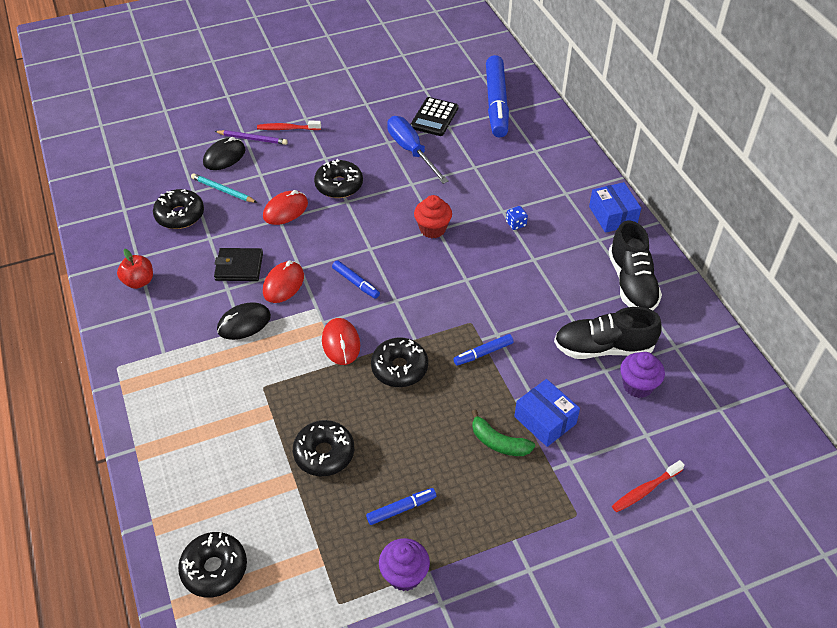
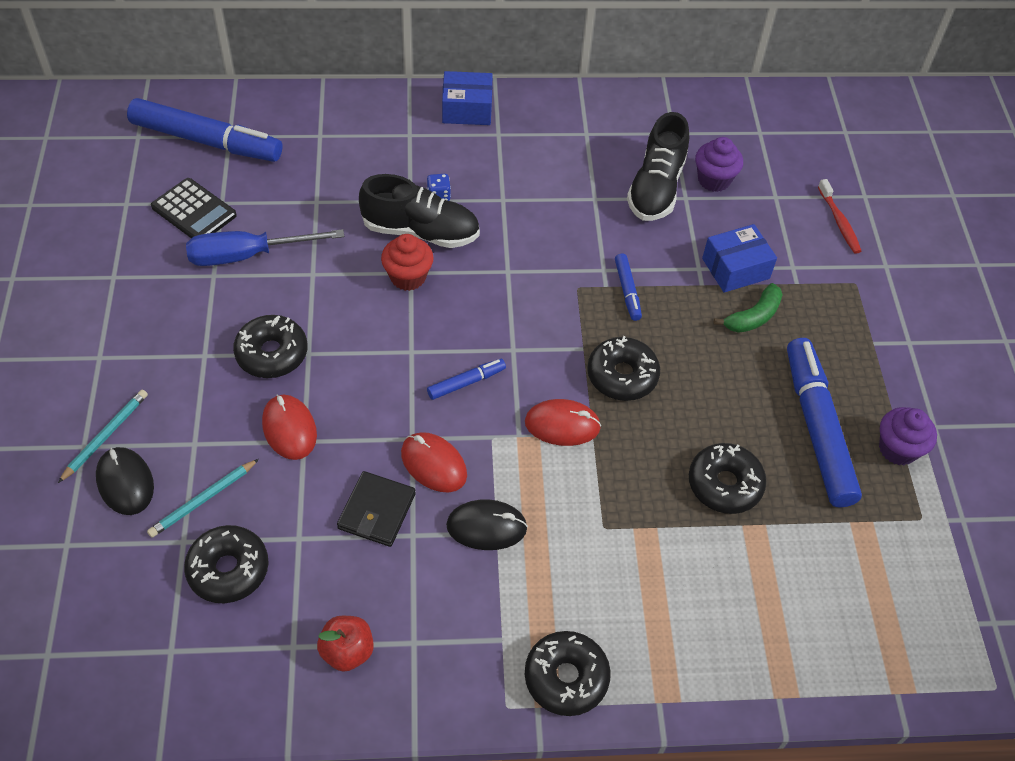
camera: 75 degrees left, 5 degrees up
black donut [178,532,247,598] -> black donut moved to [525,631,611,716]
purple pencil [214,130,288,145] -> turquoise pencil [58,389,148,483]
black mouse [217,302,271,340] -> black mouse turned 75 degrees counterclockwise [446,499,528,550]
red toothbrush [257,121,321,130] -> none
blue marker [366,488,436,525] -> blue marker [787,338,862,507], size x2.20
black shoe [608,220,662,310] -> black shoe moved to [359,174,480,248]

